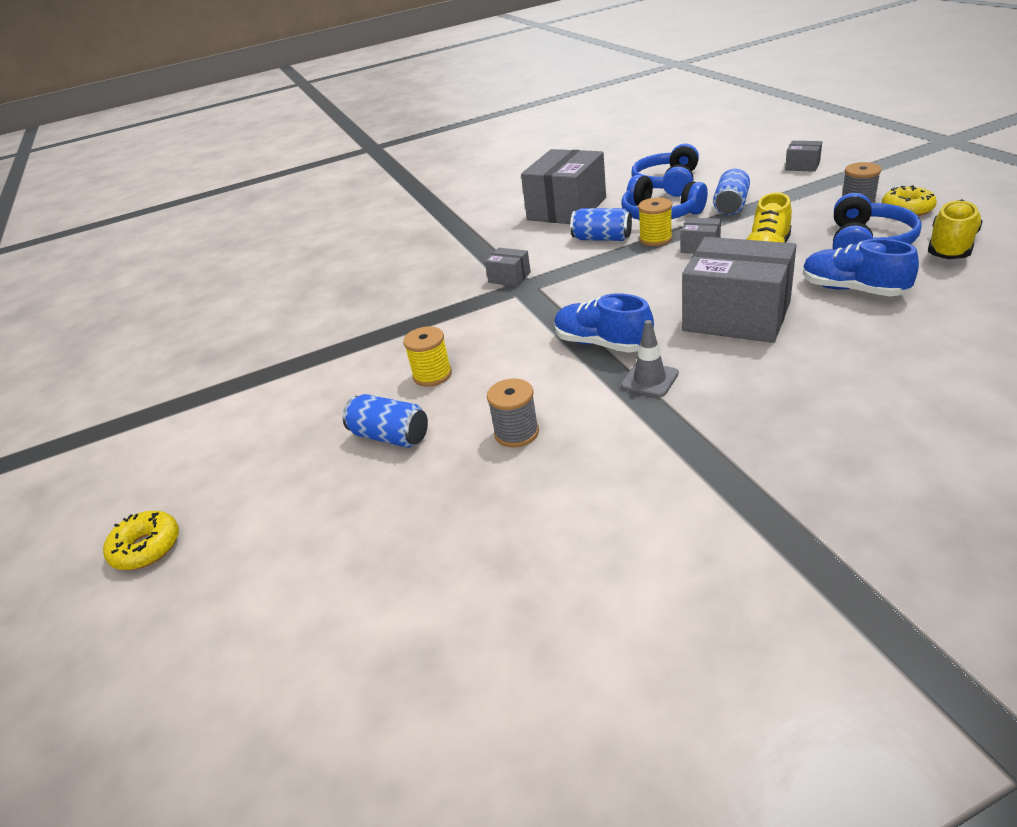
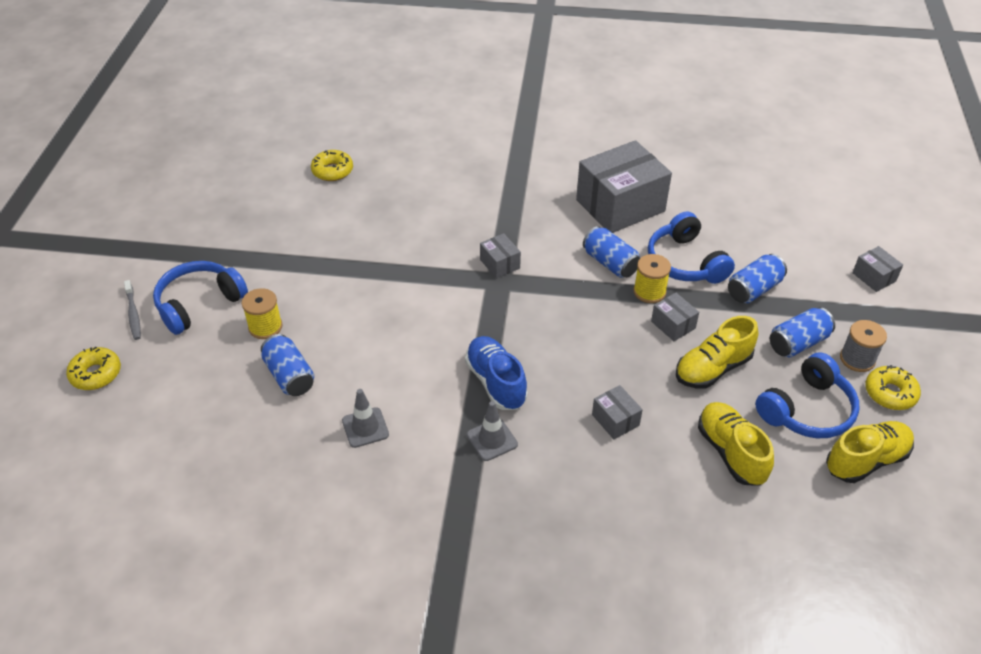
camera: 25 degrees right, 10 degrees up
yellow spool [403,326,452,387] -> yellow spool moved to [242,288,283,339]
grey spool [487,379,539,447] -> grey traffic cone [342,389,389,448]
blue headphones [631,143,699,197] -> blue headphones moved to [153,261,248,335]
grey box [682,237,796,343] -> grey box [592,385,643,439], size x0.44
blue shoe [803,239,919,296] -> yellow shoe [698,402,774,486]
none -> grey toothbrush [124,280,141,340]
none -> yellow donut [311,150,353,181]
none -> blue can [770,307,835,357]

